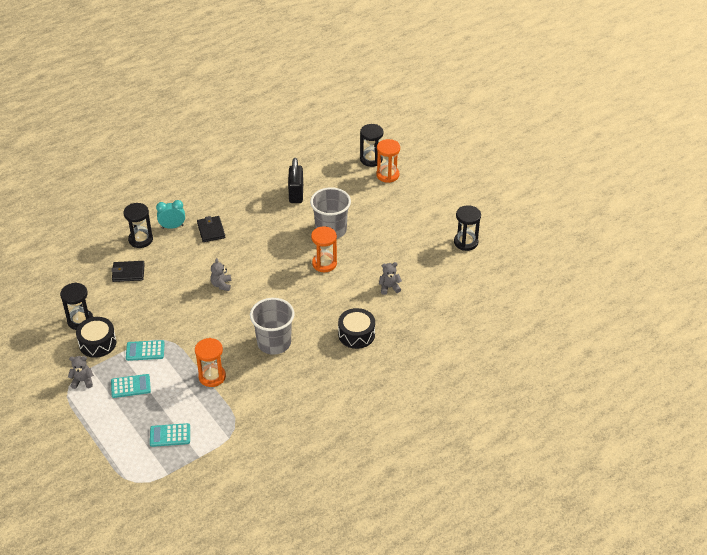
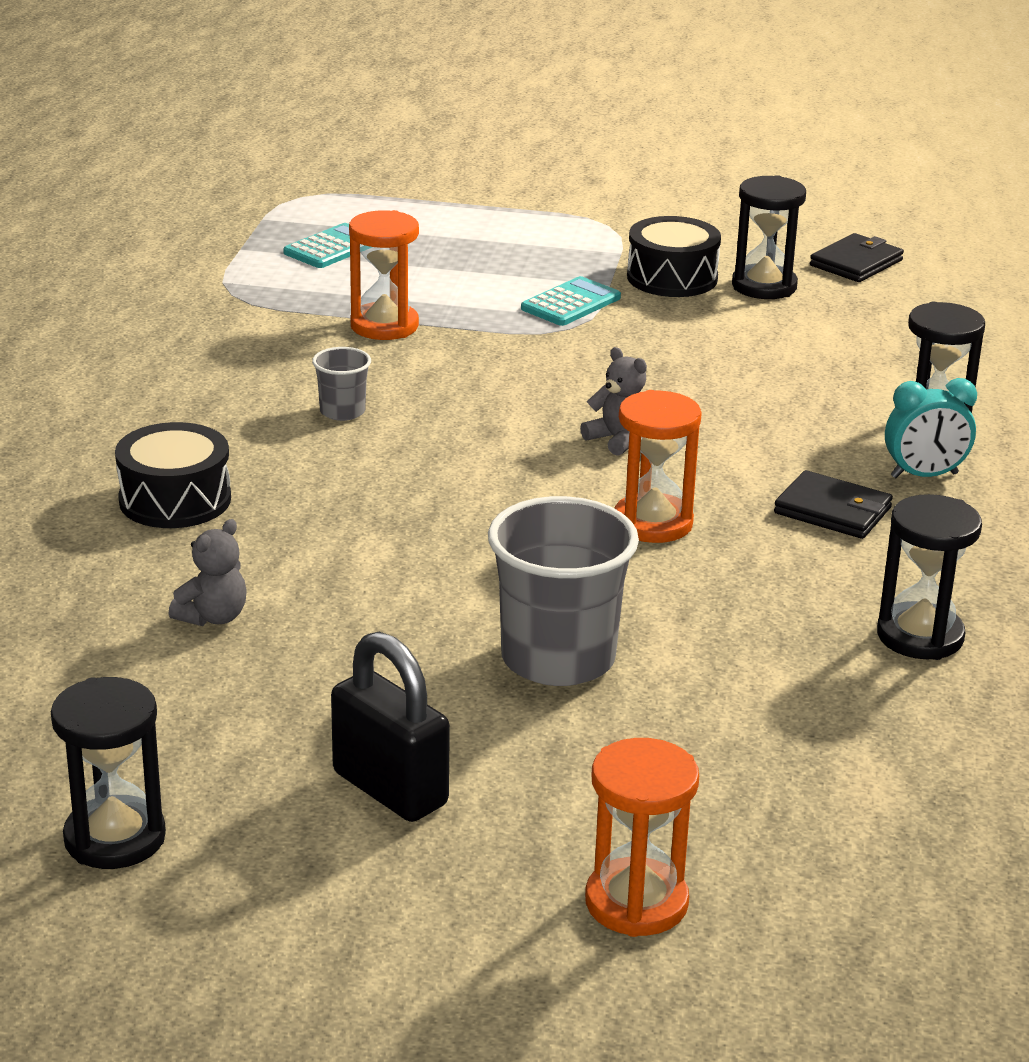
camera: 135 degrees right, 15 degrees down
grey teddy bear [68,356,94,389] -> none
black wallet [111,261,145,282] -> black wallet moved to [810,233,904,282]
turquoise calculator [111,374,151,398] -> none
turquoise clock [156,200,185,229] -> turquoise clock turned 45 degrees clockwise [885,378,977,478]
grey cup [250,298,295,355] -> grey cup [312,347,371,421], size x0.48
black padlock [288,158,303,203] -> black padlock moved to [331,632,450,822]
orange hourglass [311,226,337,272] -> orange hourglass moved to [614,390,702,543]
black hourglass [360,124,383,167] -> black hourglass moved to [877,494,982,660]

